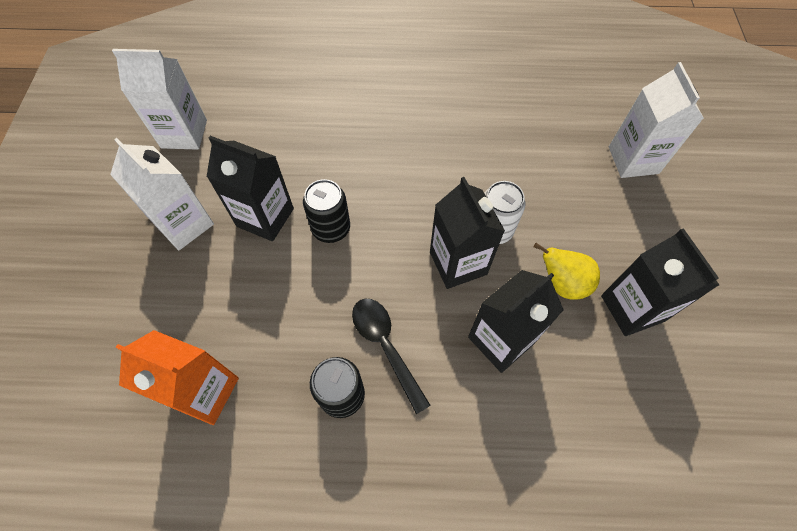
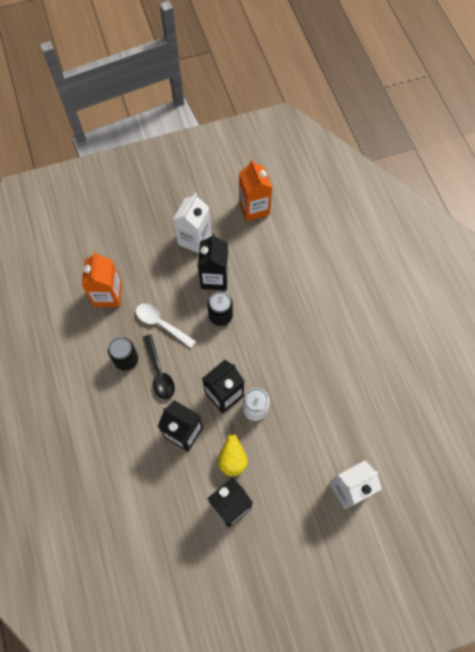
camera: 70 degrees right, 5 degrees up
white carton [112,49,207,150] -> orange carton [239,159,272,221]
black spoon [352,299,431,414] -> black spoon turned 120 degrees clockwise [143,334,175,400]
none -> white spoon [136,303,196,348]

